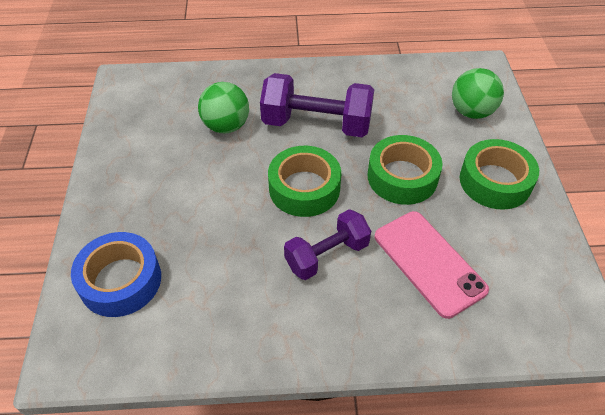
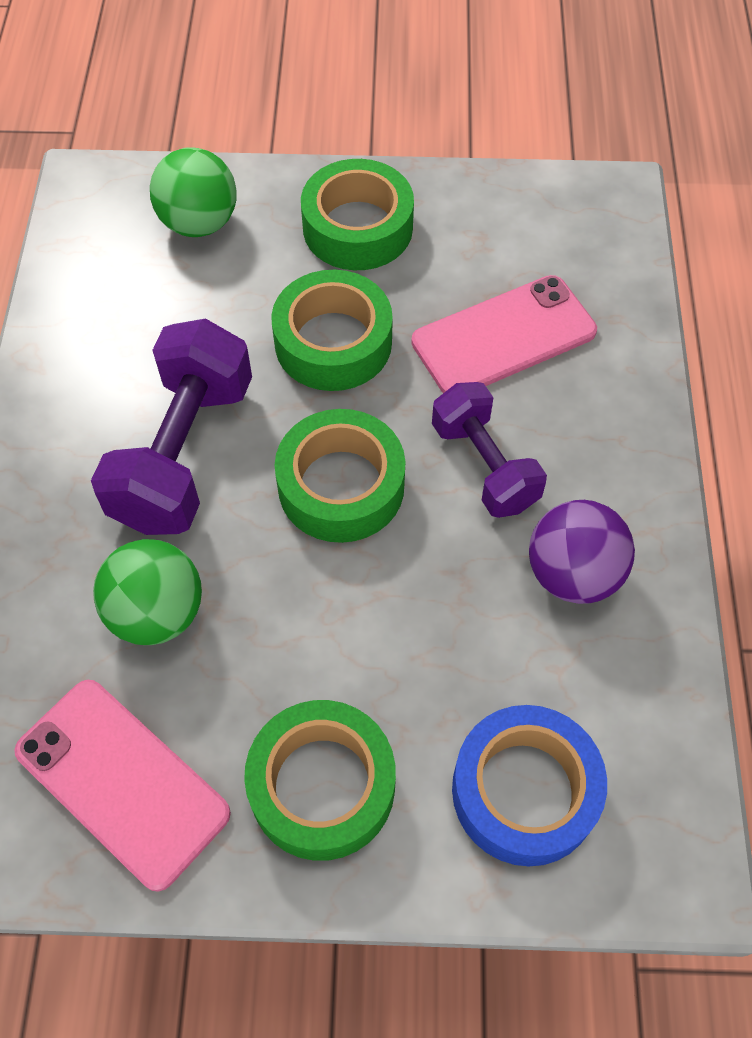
camera: 85 degrees left, 10 degrees up
none -> pink phone [14,680,231,892]
none -> green tape [244,700,396,861]
none -> purple ball [529,500,635,604]

